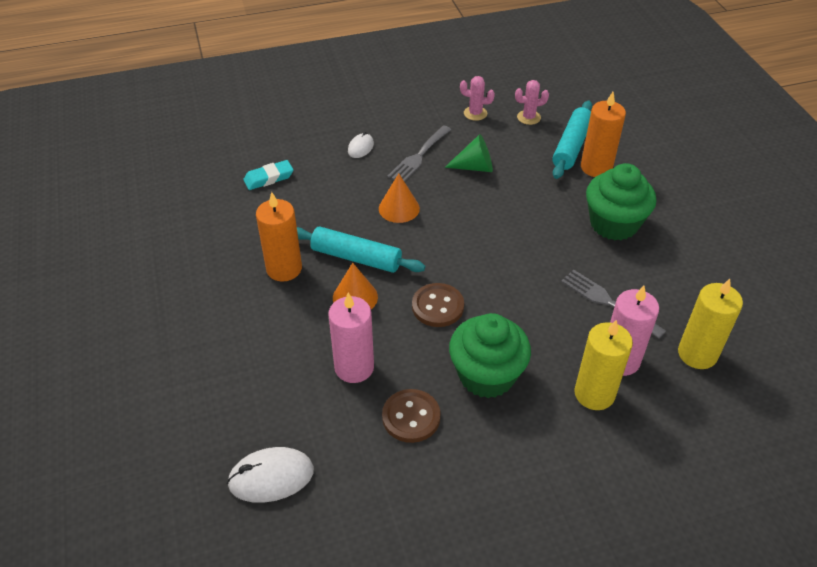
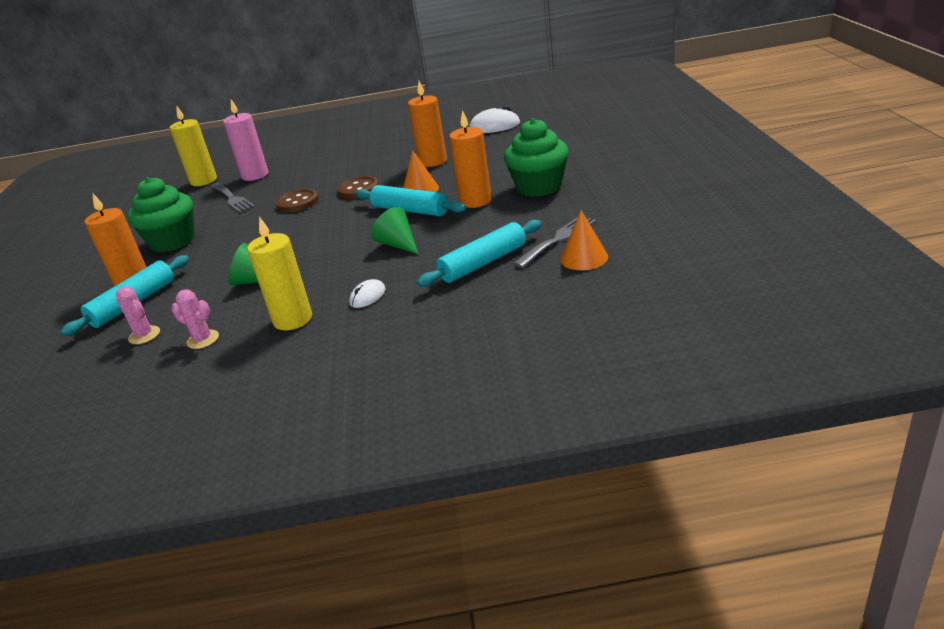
camera: 165 degrees left, 15 degrees down
turquoise eraser [243,160,294,190] -> turquoise rolling pin [417,220,541,287]
pink candle [328,293,374,383] -> orange candle [408,81,447,167]
orange cone [379,173,420,223] -> orange cone moved to [560,210,608,270]
brown button [382,389,441,443] -> brown button moved to [276,189,319,212]
grey fork [387,125,451,182] -> grey fork moved to [513,217,597,268]
green cupcake [449,313,531,398] -> green cupcake moved to [504,118,569,197]
pink cactus [515,80,549,125] -> pink cactus turned 45 degrees clockwise [116,286,160,344]
yellow candle [574,320,633,410] -> yellow candle moved to [247,217,312,330]
none -> green cone [371,207,418,254]

